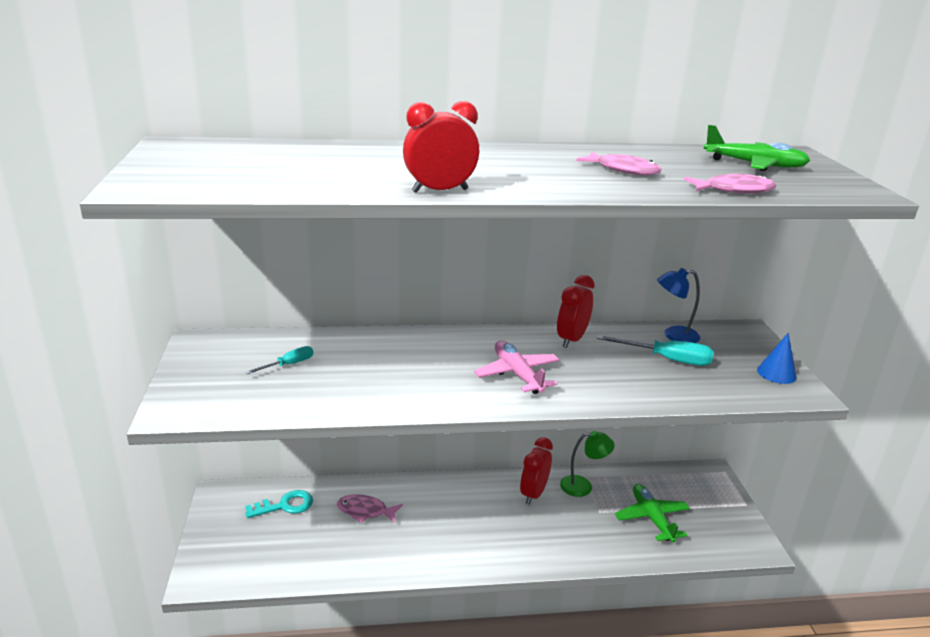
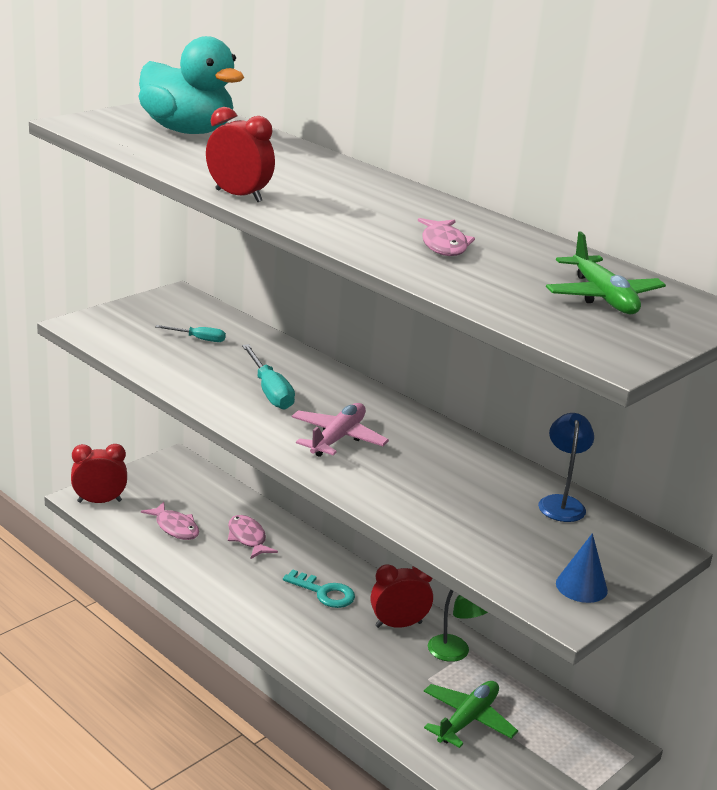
camera: 50 degrees right, 0 degrees up
turquoise key [245,490,313,518] -> turquoise key moved to [283,570,355,608]
red clock [557,275,595,348] -> red clock moved to [71,444,127,503]
turquoise screwdriver [597,335,714,366] -> turquoise screwdriver moved to [242,344,295,410]
blue lamp [657,268,700,343] -> blue lamp turned 45 degrees clockwise [538,413,594,522]
pink fish [684,174,776,193] -> pink fish moved to [141,502,199,540]
none -> turquoise duck [138,36,244,134]

